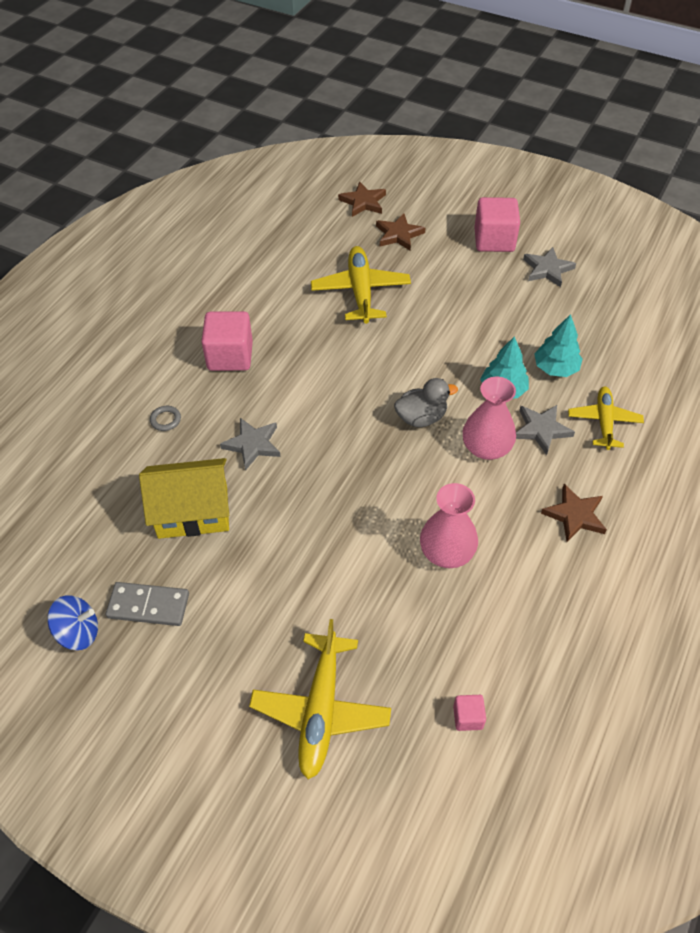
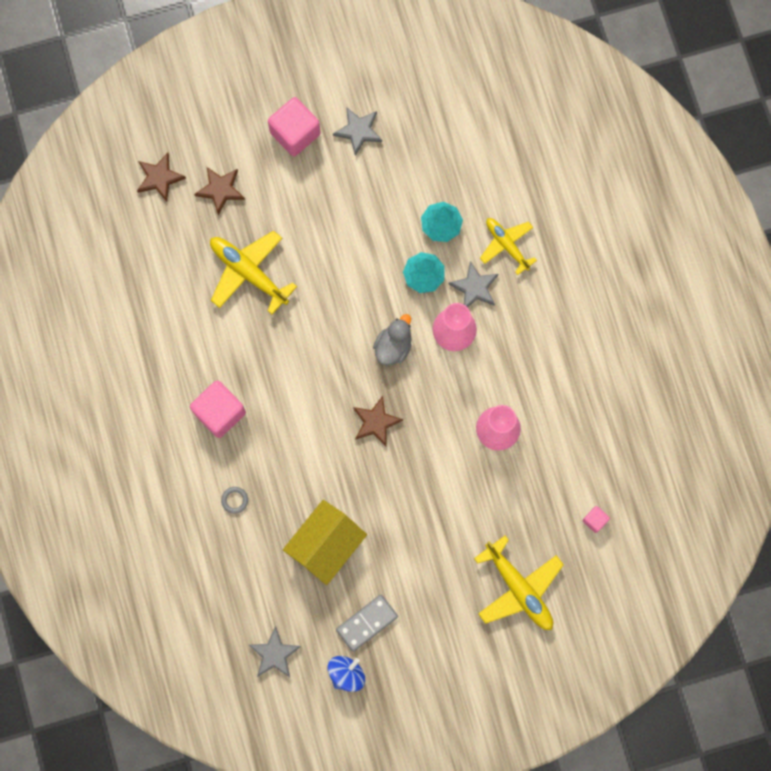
camera: 45 degrees left, 25 degrees up
grey star [220,418,281,471] -> grey star moved to [249,626,301,677]
brown star [541,484,607,542] -> brown star moved to [353,396,403,446]

